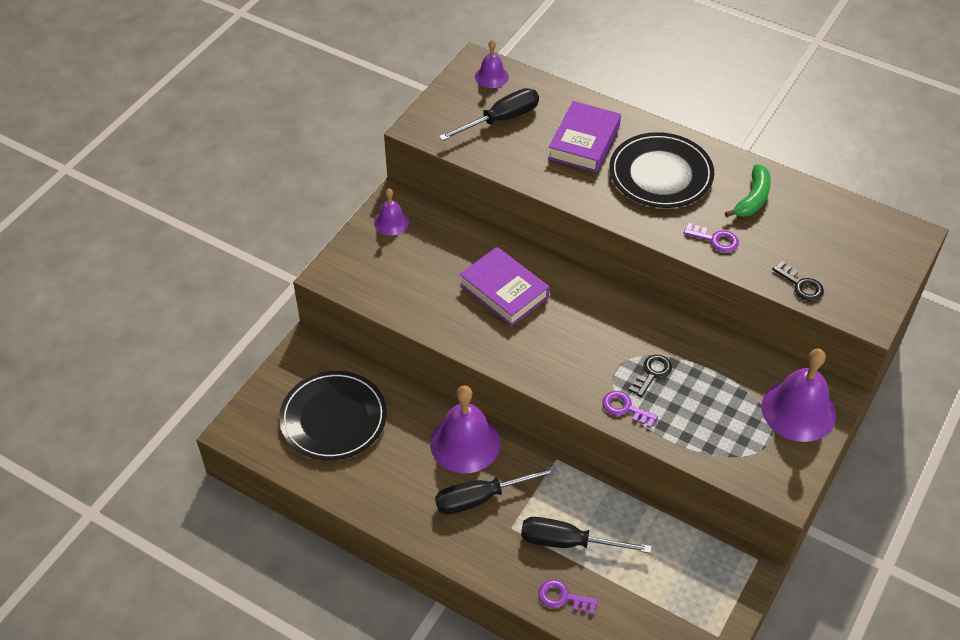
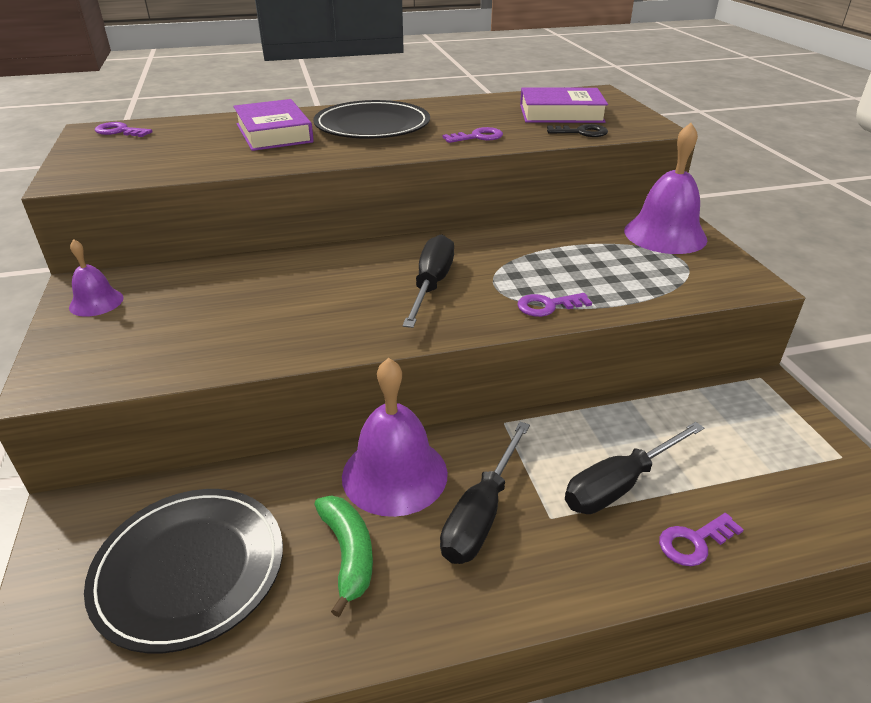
camera: 45 degrees left, 15 degrees down
black screwdriver [439,88,539,141] -> black screwdriver moved to [403,234,454,328]
purple book [459,247,549,326] -> purple book moved to [520,87,608,123]
purple bell [475,40,509,88] -> purple key [95,122,153,137]
black key [629,355,672,397] -> none
green banana [725,164,771,217] -> green banana moved to [314,496,373,617]

